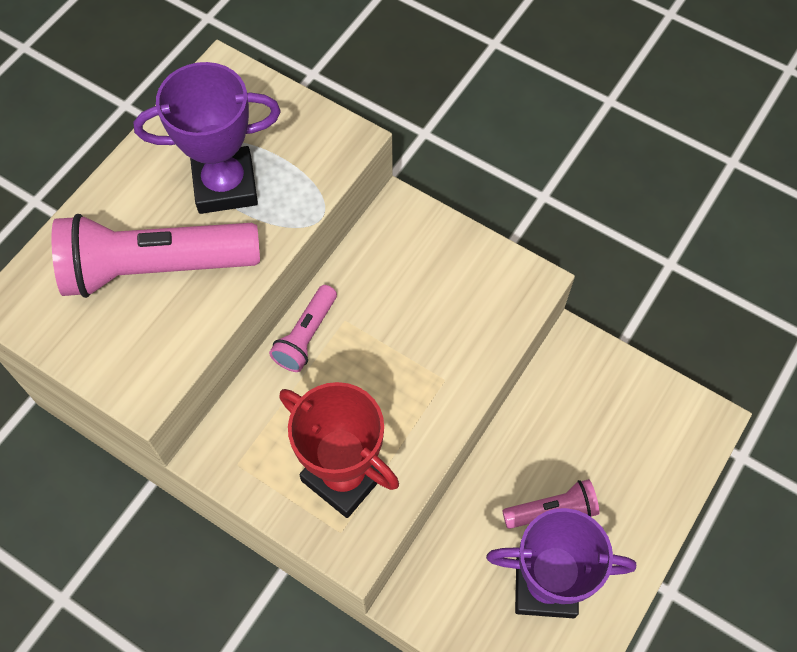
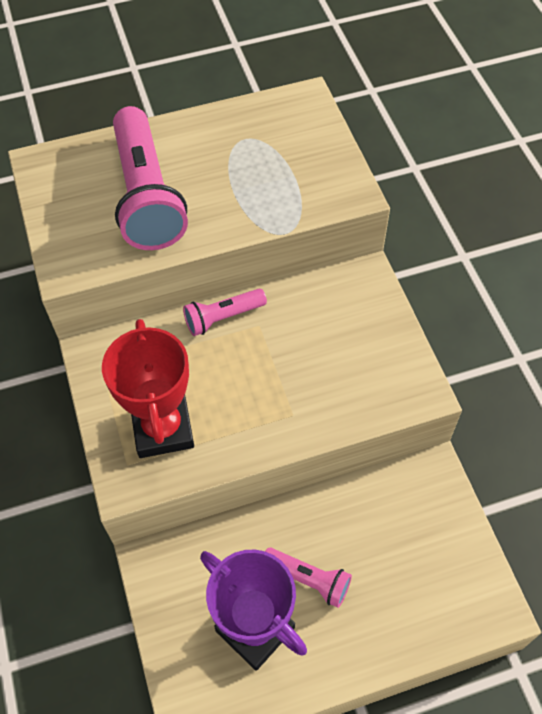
camera: 40 degrees right, 5 degrees down
pink flashlight [51,214,260,298] -> pink flashlight turned 135 degrees counterclockwise [113,106,188,250]
purple trophy [133,62,281,214] -> none

